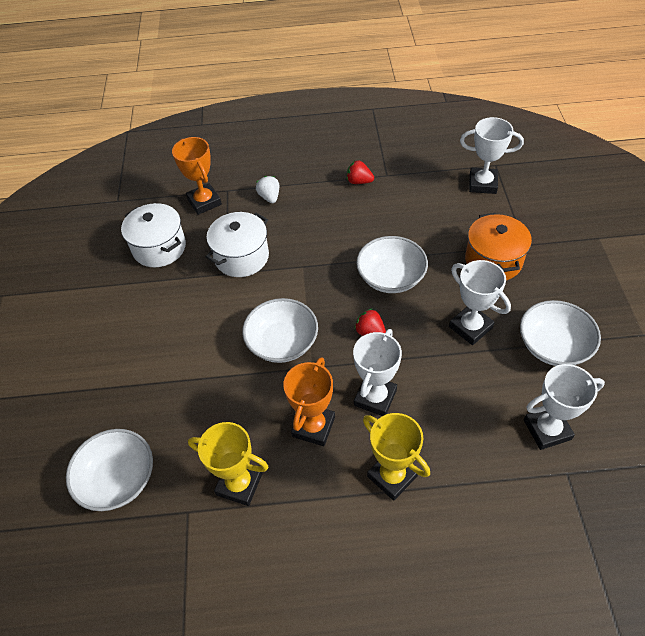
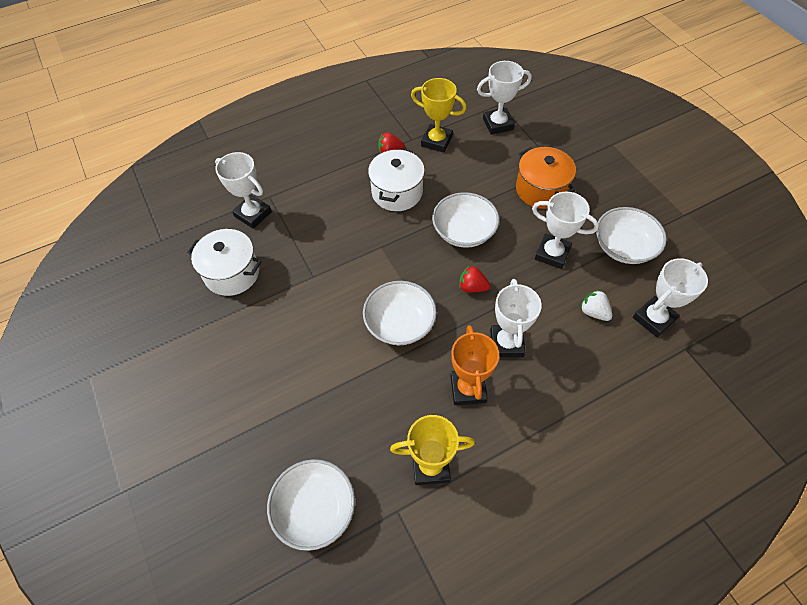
camera: 25 degrees left, 5 degrees up
orange trophy [172,137,222,215] -> white trophy [215,152,272,229]
white pot [206,212,269,277] -> white pot moved to [368,148,425,211]
white strawberry [256,176,279,203] -> white strawberry moved to [580,290,612,321]
yellow trophy [363,413,430,501] -> yellow trophy moved to [411,78,467,153]

